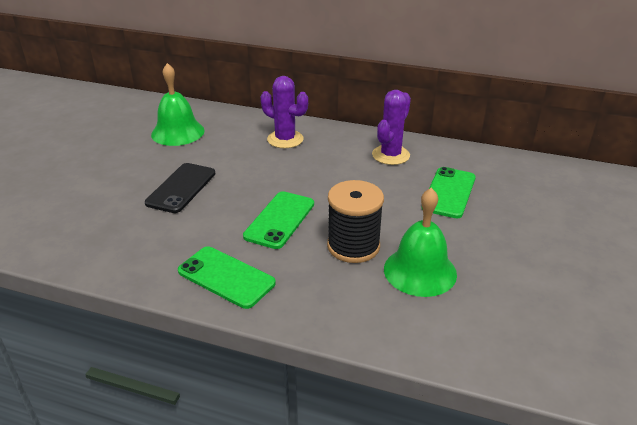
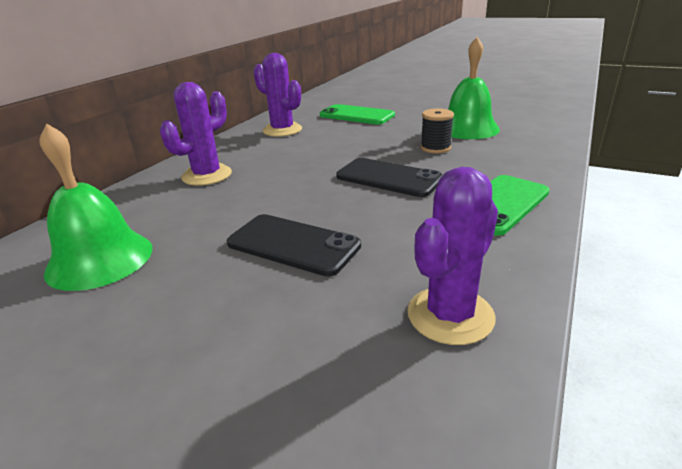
camera: 80 degrees left, 5 degrees down
green phone [243,191,314,249] -> black phone [336,158,443,197]
black spool [327,180,384,263] -> black spool [420,108,454,153], size x0.58
none -> purple cactus [407,167,498,345]

